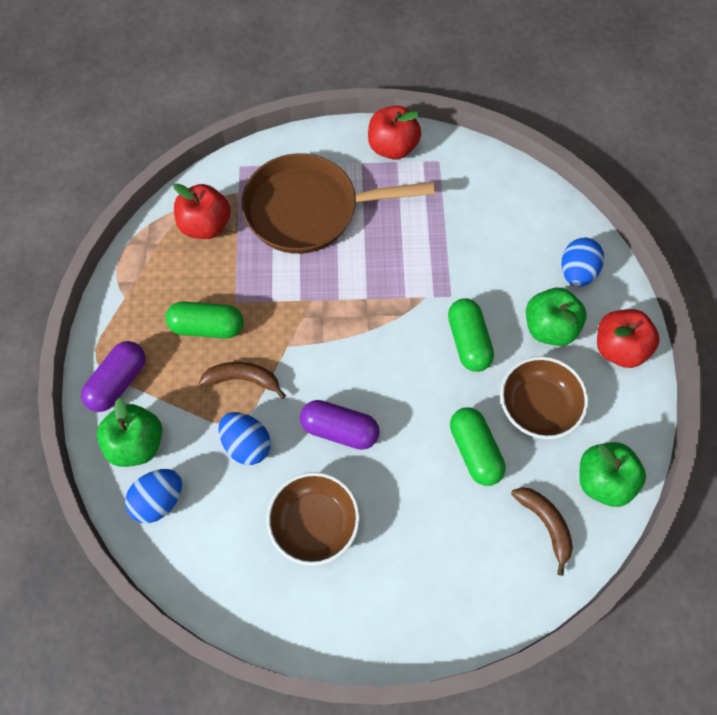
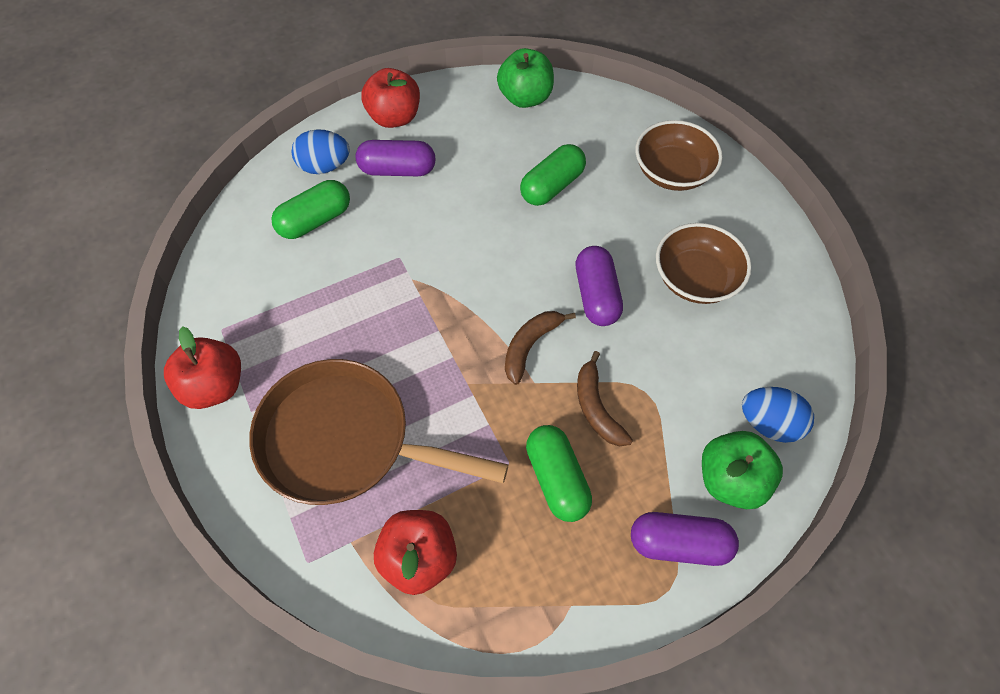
camera: 115 degrees left, 5 degrees down
blue egg [219,412,271,465] -> none
brown pan [241,153,435,254] -> brown pan turned 135 degrees clockwise [249,359,509,505]
green capsule [448,298,494,372] -> green capsule moved to [271,180,350,239]
brown bowl [500,356,588,439] -> brown bowl moved to [635,120,723,191]
brown banana [511,487,573,576] -> brown banana moved to [505,311,576,385]
green apple [526,288,587,346] -> purple capsule [356,140,436,176]

